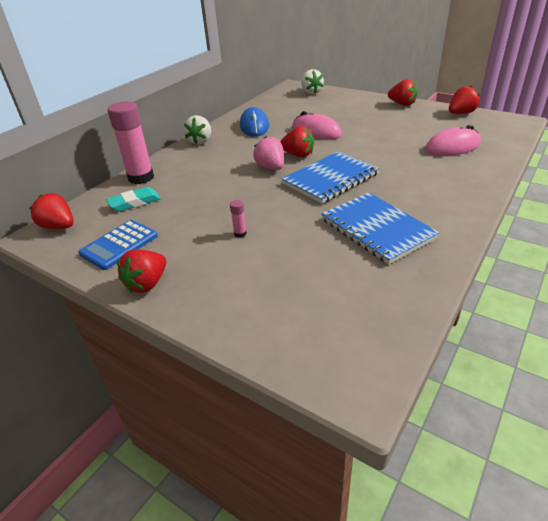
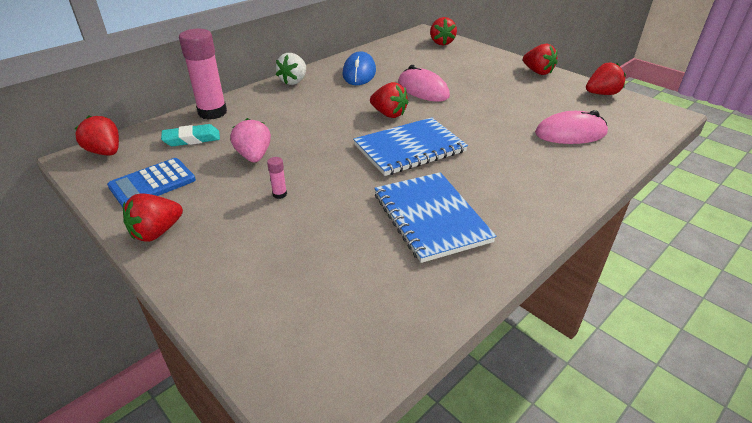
camera: 10 degrees right, 0 degrees up
pink strawberry [253,136,284,170] -> pink strawberry moved to [230,118,271,162]
white strawberry [301,69,324,94] -> red strawberry [430,17,457,45]

